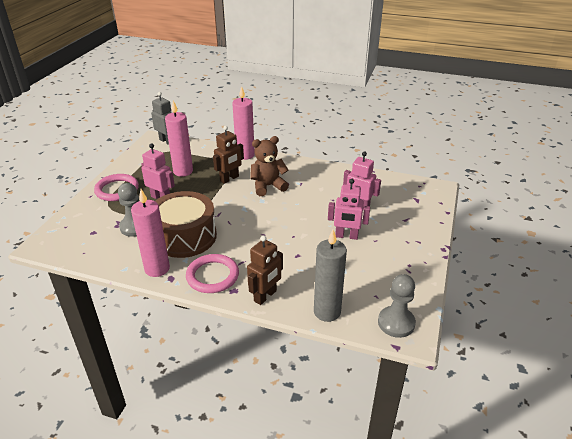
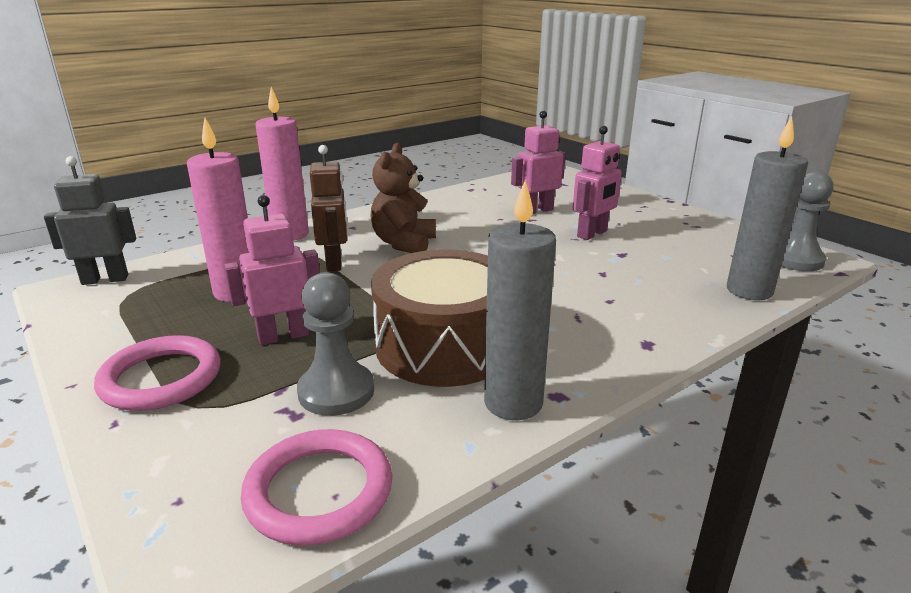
camera: 55 degrees left, 10 degrees down
pink candle [131,189,170,277] -> grey candle [484,180,556,420]
pink ring [186,254,239,293] -> pink ring moved to [241,429,393,545]
brown robot [247,235,283,305] -> none

